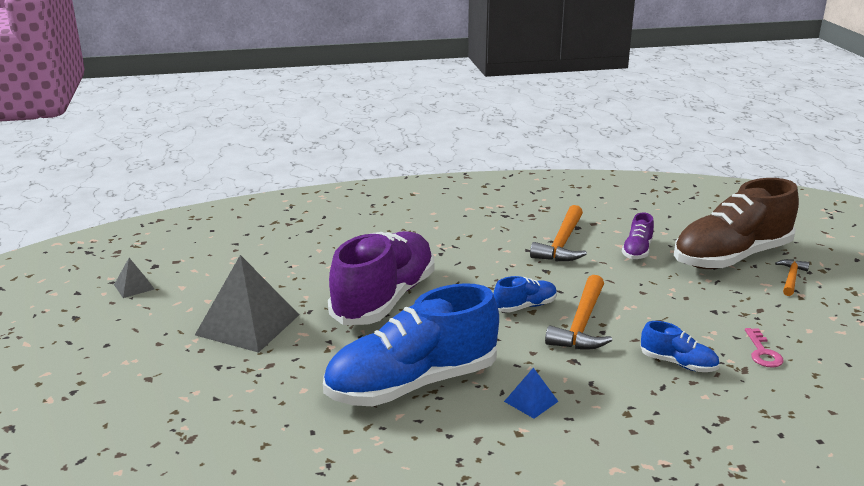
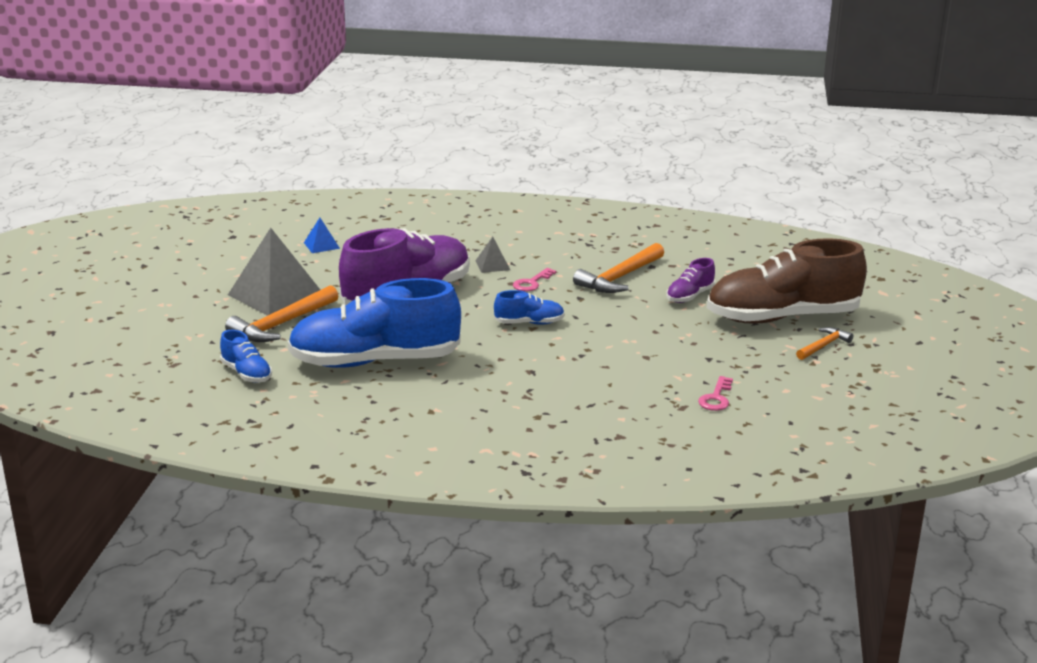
camera: 20 degrees right, 0 degrees up
grey pyramid [114,258,154,298] -> grey pyramid moved to [475,237,510,273]
blue pyramid [504,368,559,419] -> blue pyramid moved to [304,218,340,253]
orange hammer [545,275,612,349] -> orange hammer moved to [225,285,338,342]
blue shoe [641,321,720,372] -> blue shoe moved to [220,330,272,383]
none -> pink key [513,268,556,292]

